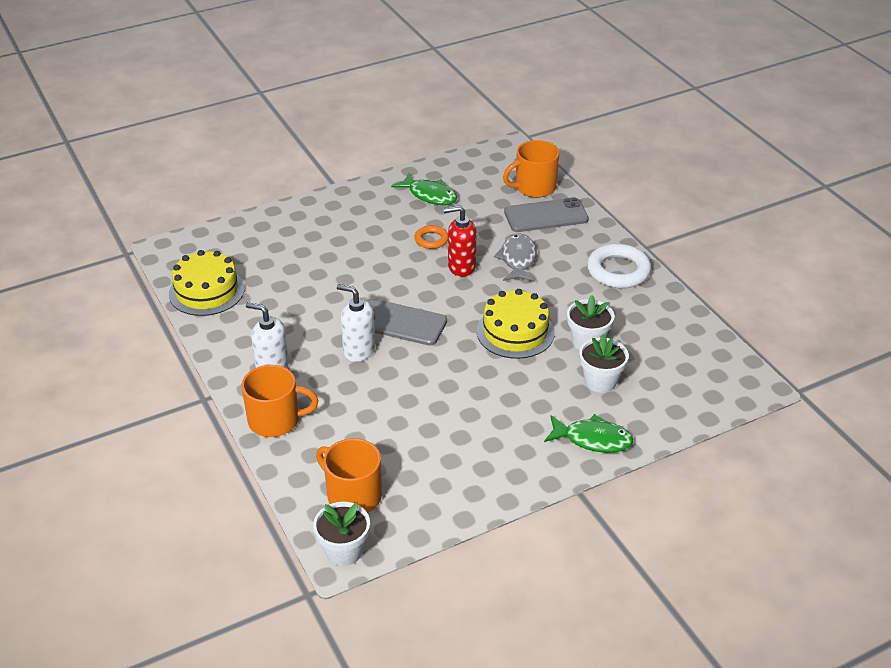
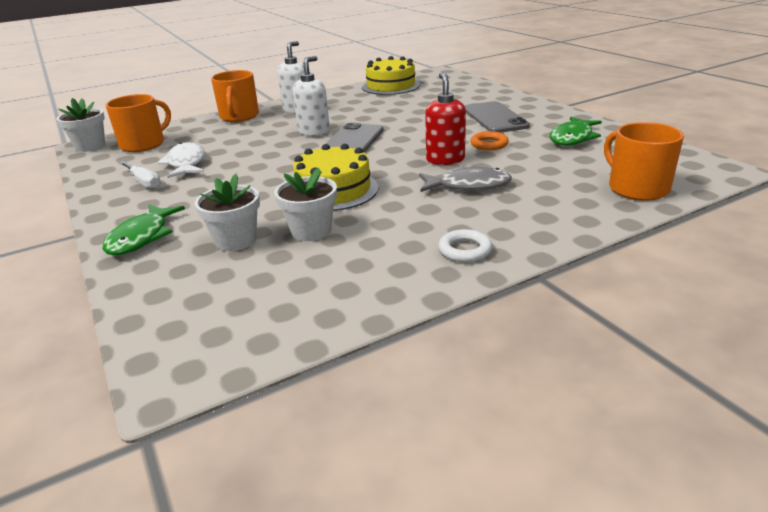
camera: 90 degrees right, 10 degrees down
grey phone [504,197,589,232] -> grey phone moved to [465,101,530,133]
white ring [587,243,651,288] -> white ring [438,229,492,262], size x0.56
none -> white screwdriver [119,161,161,189]
none -> white fish [157,142,205,178]

